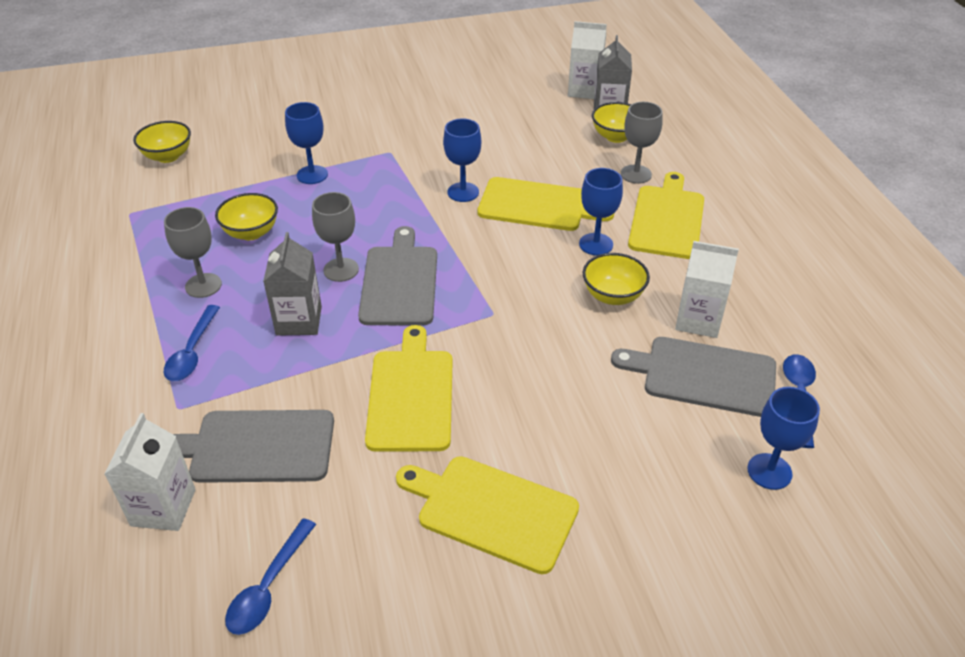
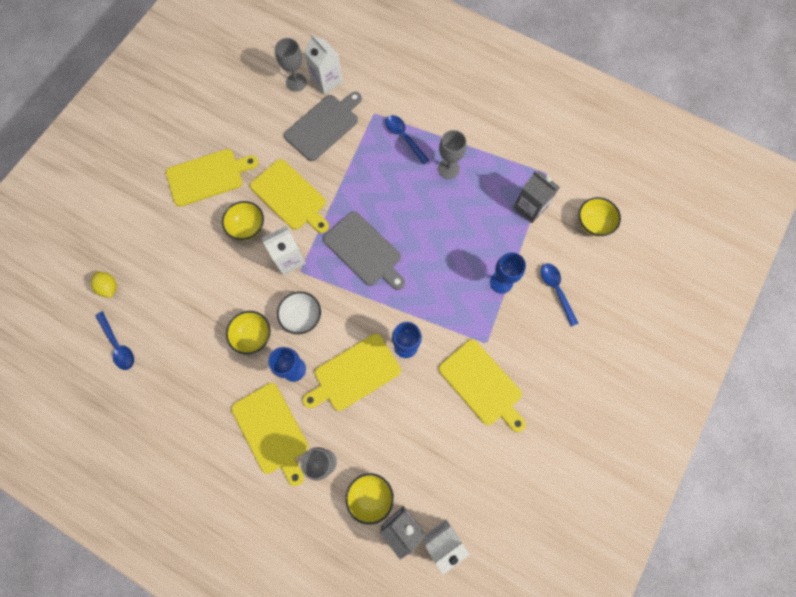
camera: 135 degrees right, 30 degrees up
yellow bowl [215,193,278,240] -> yellow bowl moved to [222,201,264,240]
blue spoon [225,518,316,635] -> blue spoon moved to [541,263,579,326]
grey carton [263,232,322,336] -> grey carton moved to [513,171,560,223]
grey goblet [312,192,359,282] -> grey goblet moved to [275,38,307,92]
grey cutting board [611,337,776,417] -> none
white carton [675,241,739,338] -> white carton moved to [262,226,306,275]
blue goblet [747,387,820,490] -> yellow lemon [91,272,117,298]
none -> white bowl [277,291,321,334]
none -> yellow cutting board [439,339,526,432]

